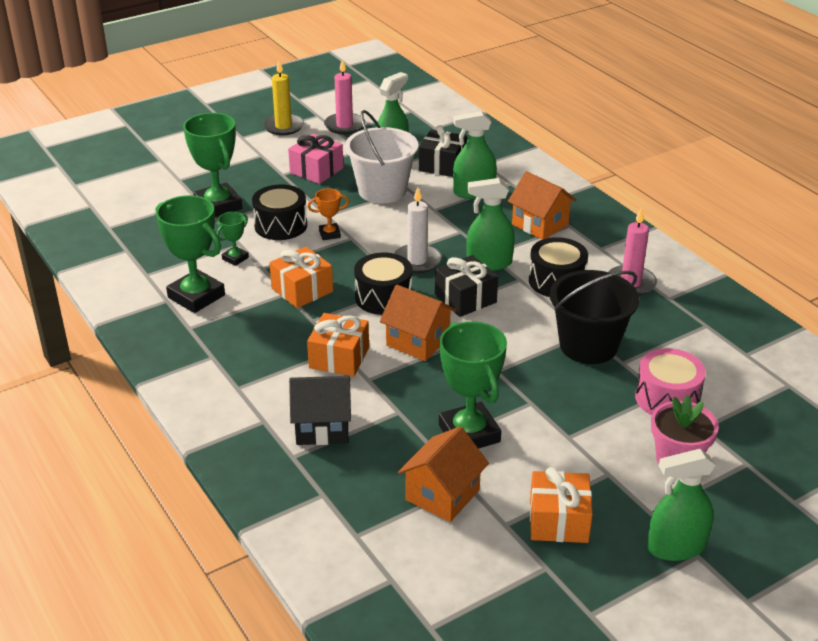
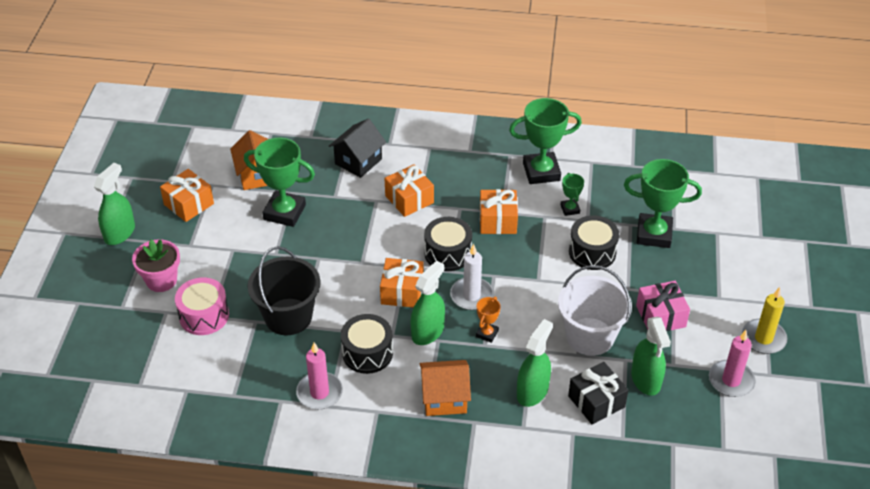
camera: 130 degrees right, 10 degrees up
orange trophy [308,188,349,240] -> orange trophy moved to [476,297,501,343]
orange house [380,285,456,361] -> none
black gift [435,255,498,317] -> orange gift [380,258,424,308]

